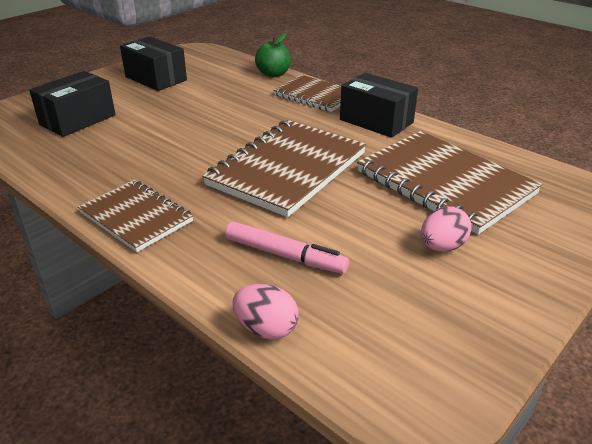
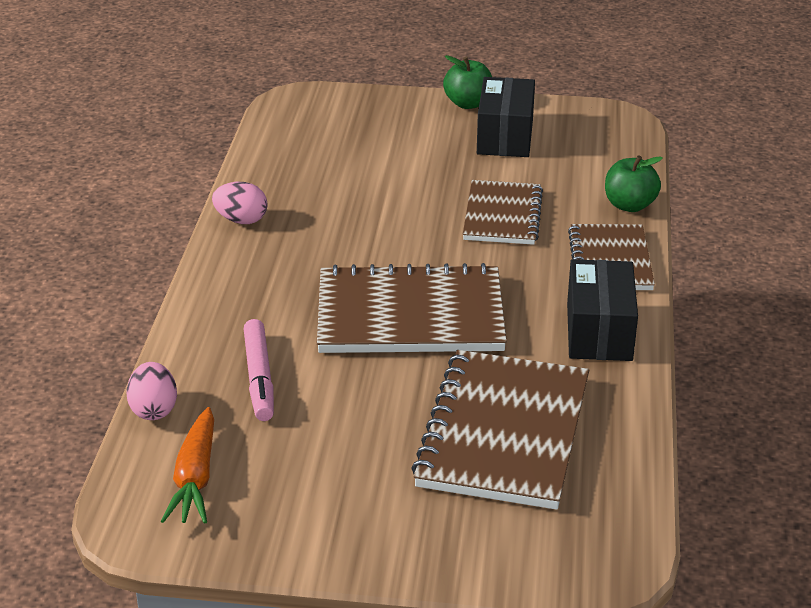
camera: 55 degrees right, 0 degrees up
black box [29,71,116,137] -> none
brown notebook [78,180,193,252] -> brown notebook moved to [463,180,543,245]
pink egg [421,206,471,252] -> pink egg moved to [212,182,268,224]
none -> orange carrot [161,407,214,524]
none -> green apple [443,55,492,109]

